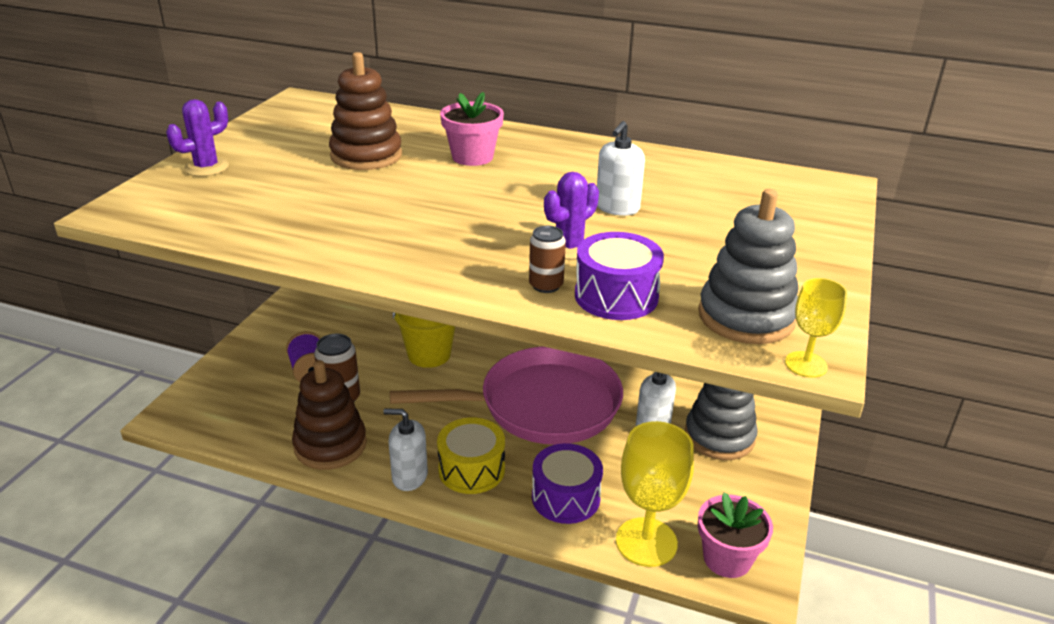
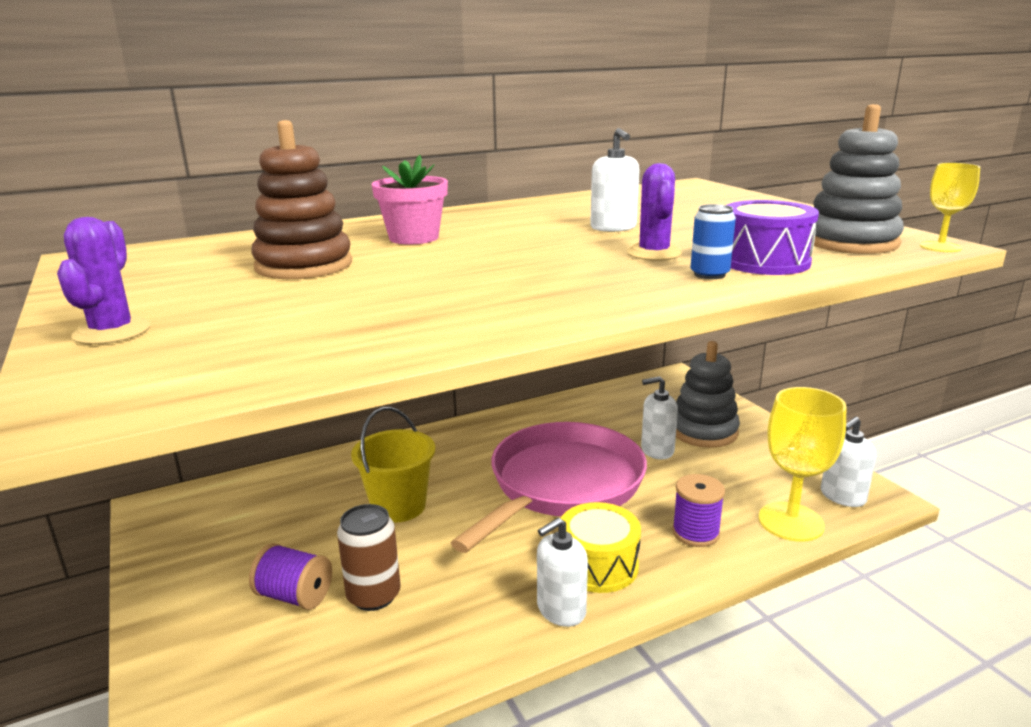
camera: 45 degrees left, 10 degrees down
brown stacking toy [292,360,367,470] -> none
brown can [529,226,566,293] -> blue can [690,204,736,279]
purple drum [532,443,603,524] -> purple spool [672,474,725,547]
pink flower pot [698,492,773,578] -> white soap dispenser [821,417,877,507]

